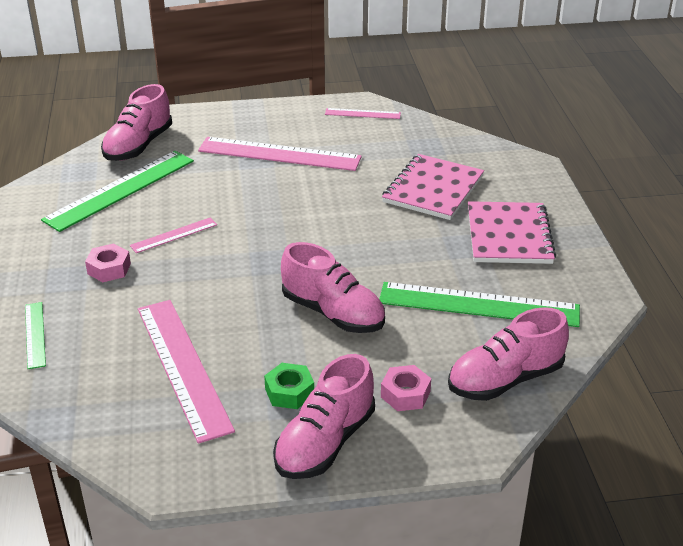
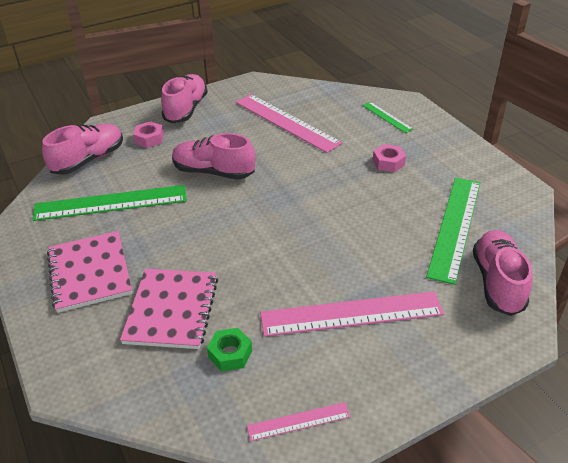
camera: 160 degrees right, 5 degrees up
pink ruler [130,217,217,253] -> none
green nut [264,363,314,409] -> green nut moved to [207,328,252,372]

